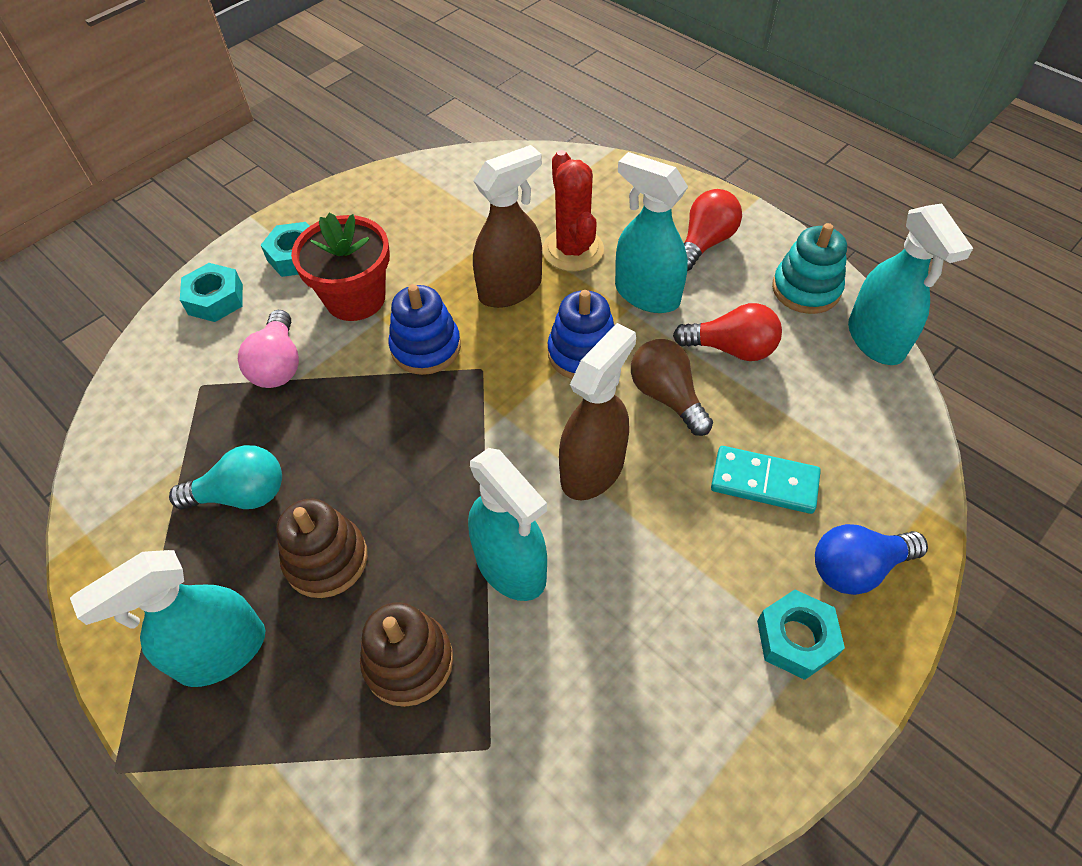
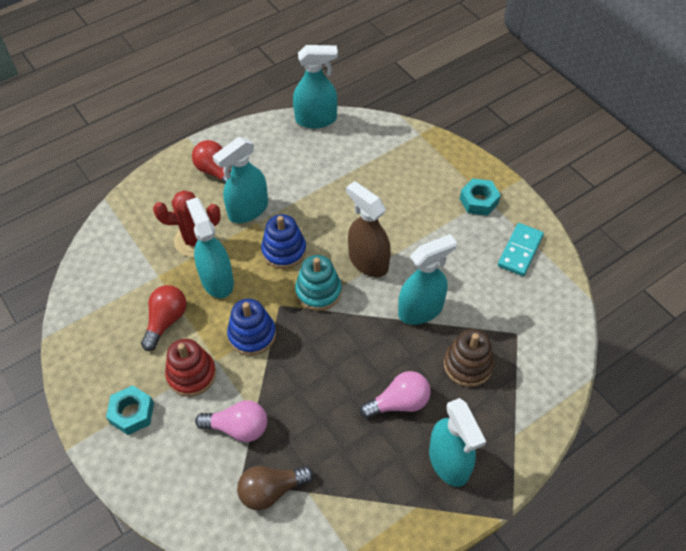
camera: 80 degrees left, 0 degrees up
turquoise light bulb [169,445,282,510] -> none
turquoise nut [180,263,243,322] -> none
brown stacking toy [276,498,368,598] -> pink light bulb [360,371,431,419]
red flower pot [291,213,390,321] -> red stacking toy [165,339,216,397]
brown spray bottle [473,145,542,308] -> turquoise spray bottle [186,197,234,298]
brown light bulb [631,339,713,436] -> brown light bulb moved to [237,466,313,510]
red light bulb [673,303,782,361] -> red light bulb moved to [141,285,187,351]
turquoise domino [711,446,821,514] -> turquoise domino moved to [498,223,544,276]
turquoise stacking toy [772,223,847,314] -> turquoise stacking toy moved to [295,255,342,311]
blue light bulb [815,524,928,595] -> none

